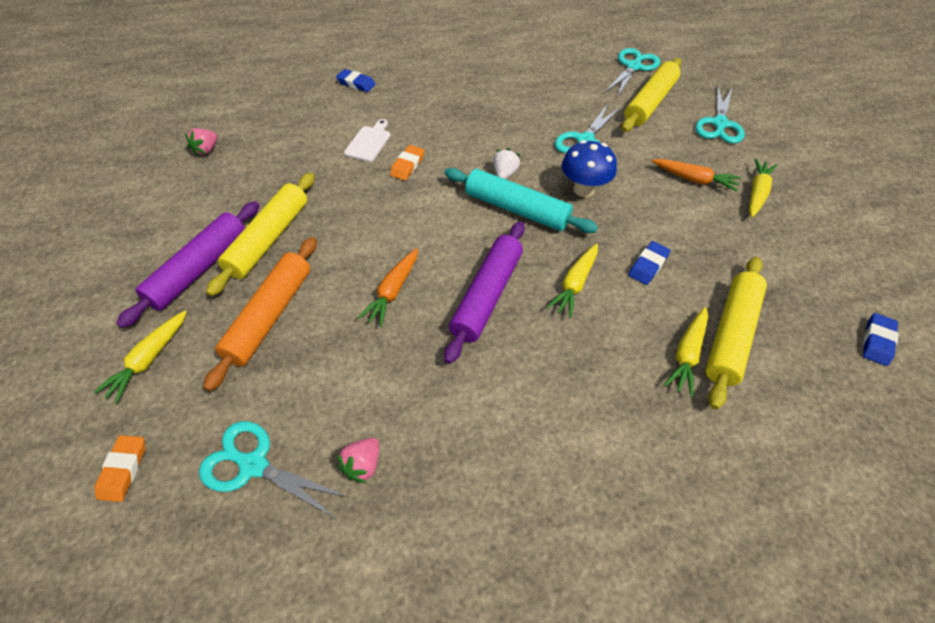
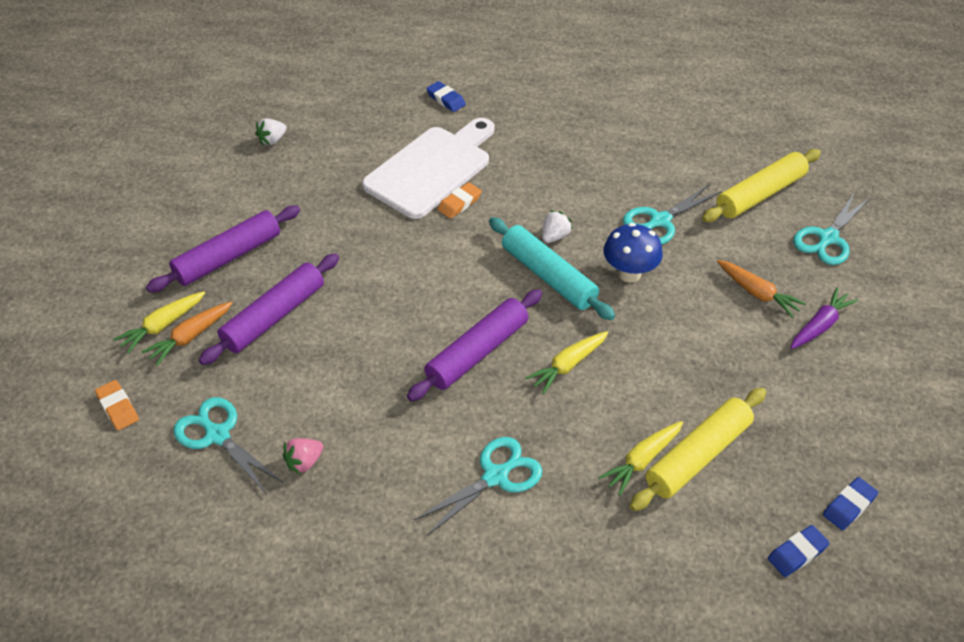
camera: 20 degrees right, 5 degrees down
orange eraser [94,435,145,502] -> orange eraser turned 60 degrees counterclockwise [95,380,139,430]
pink strawberry [185,128,217,156] -> white strawberry [256,118,287,145]
orange rolling pin [203,237,317,391] -> purple rolling pin [199,253,339,365]
yellow rolling pin [206,173,315,296] -> none
white cutting board [344,119,390,162] -> white cutting board [362,118,494,219], size x2.30
orange carrot [357,248,418,327] -> orange carrot moved to [141,301,233,366]
turquoise scissors [605,48,660,98] -> turquoise scissors moved to [414,437,542,536]
blue eraser [628,241,671,285] -> blue eraser moved to [768,525,830,577]
yellow carrot [749,158,777,218] -> purple carrot [790,287,859,349]

